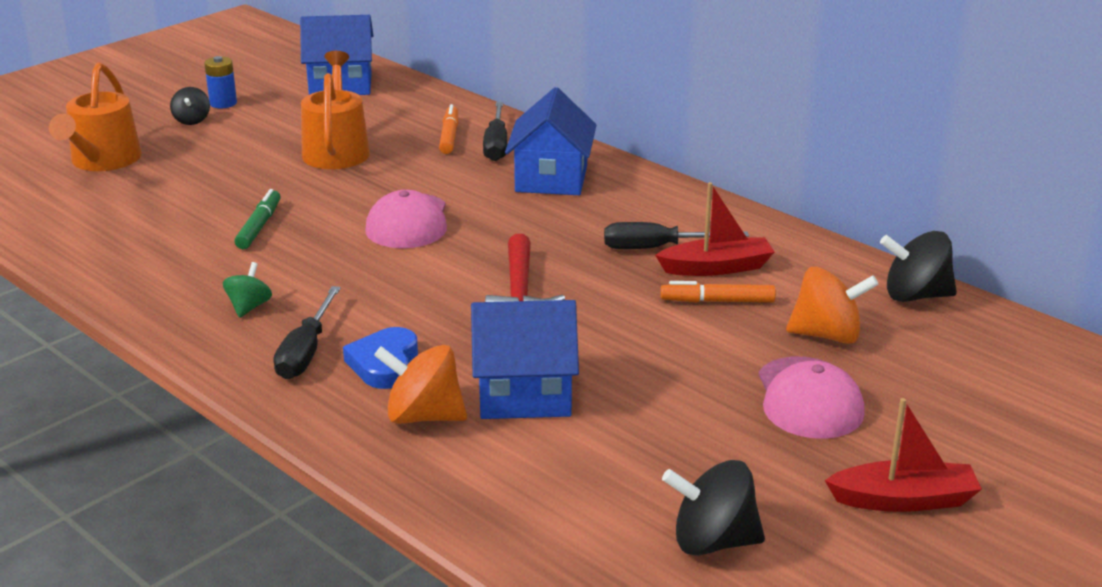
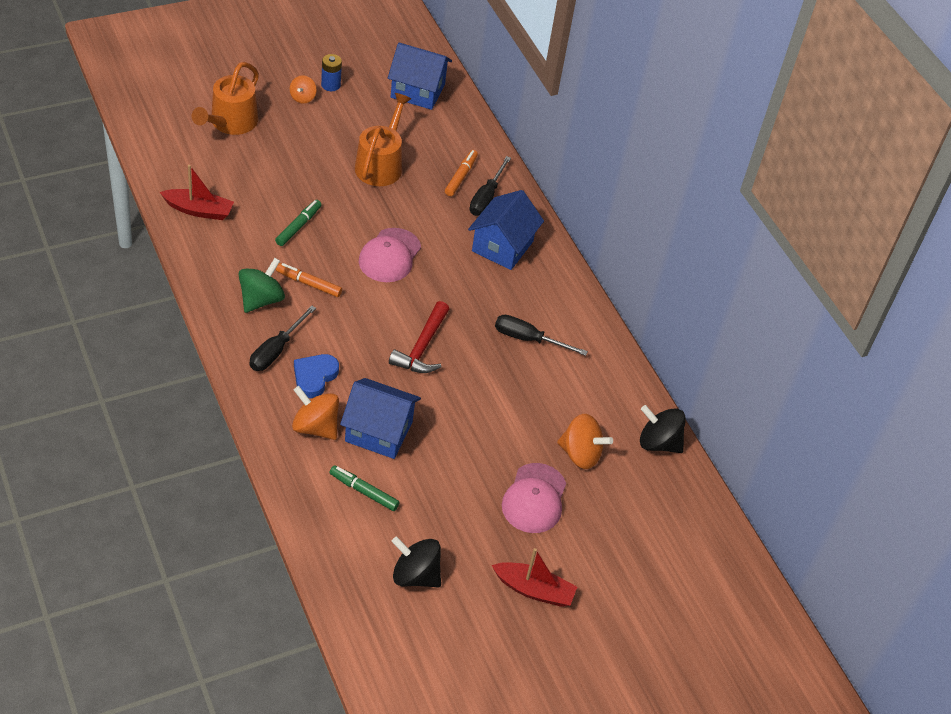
camera: 15 degrees right, 20 degrees up
black spinning top [170,87,210,125] -> orange spinning top [290,75,316,104]
green spinning top [223,262,272,318] -> green spinning top [238,258,285,313], size x1.68
red boat [655,182,774,276] -> red boat moved to [160,165,234,220]
orange marker [660,281,776,303] -> orange marker moved to [276,263,342,297]
none -> green marker [329,465,400,511]

